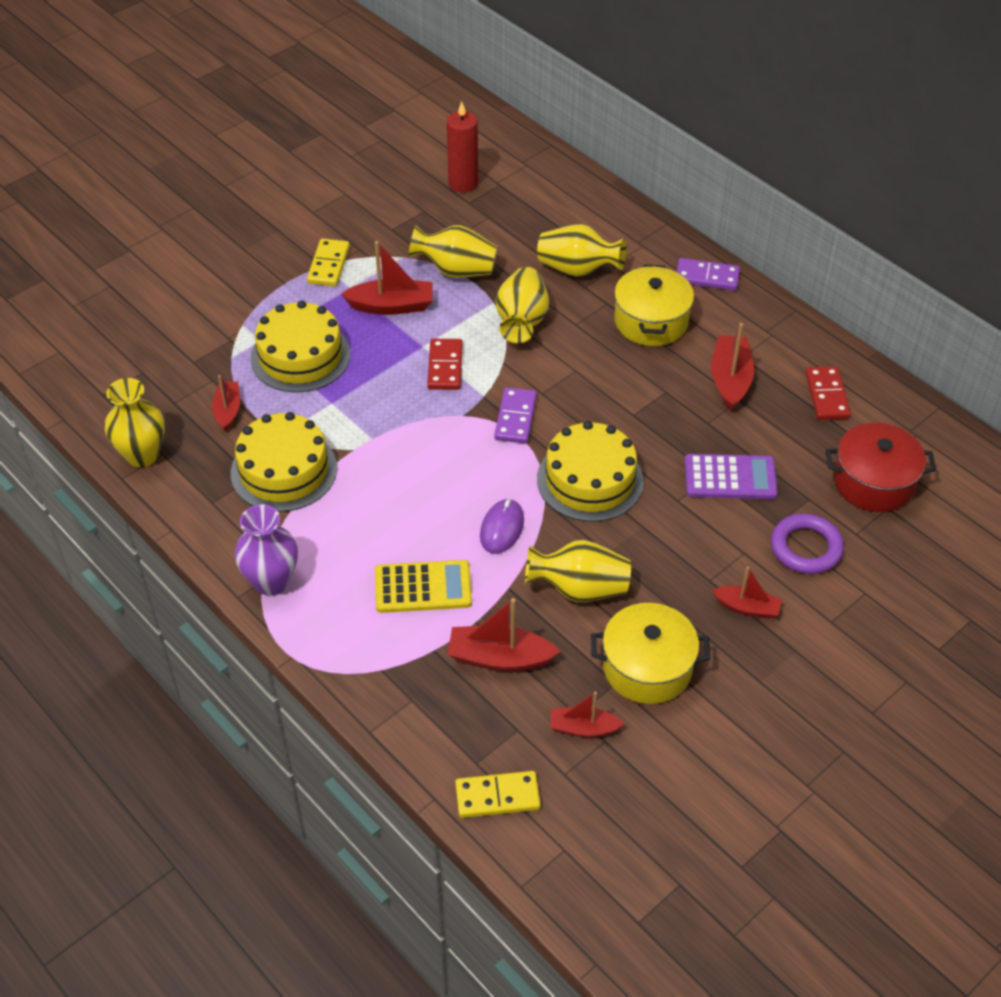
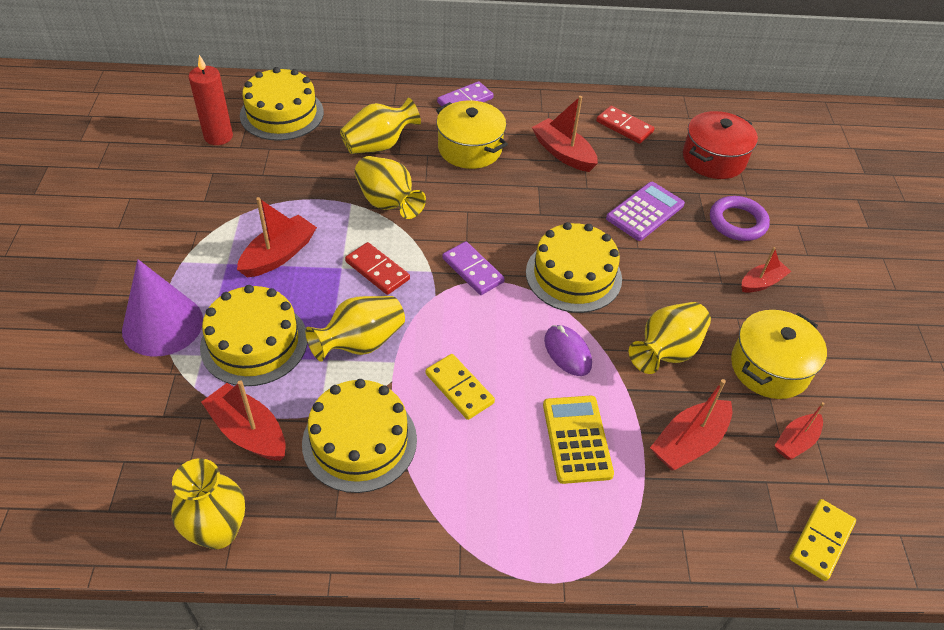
camera: 50 degrees left, 0 degrees up
red boat [212,375,240,432] -> red boat [201,380,285,461], size x1.55
purple vase [234,504,298,596] -> none
yellow domino [307,239,350,286] -> yellow domino moved to [425,354,495,420]
yellow calculator [375,560,472,613] -> yellow calculator turned 45 degrees counterclockwise [543,396,614,484]
yellow vase [409,225,498,278] -> yellow vase moved to [305,296,405,362]
none -> purple cone [122,259,203,357]
none -> yellow cake [240,67,324,141]

